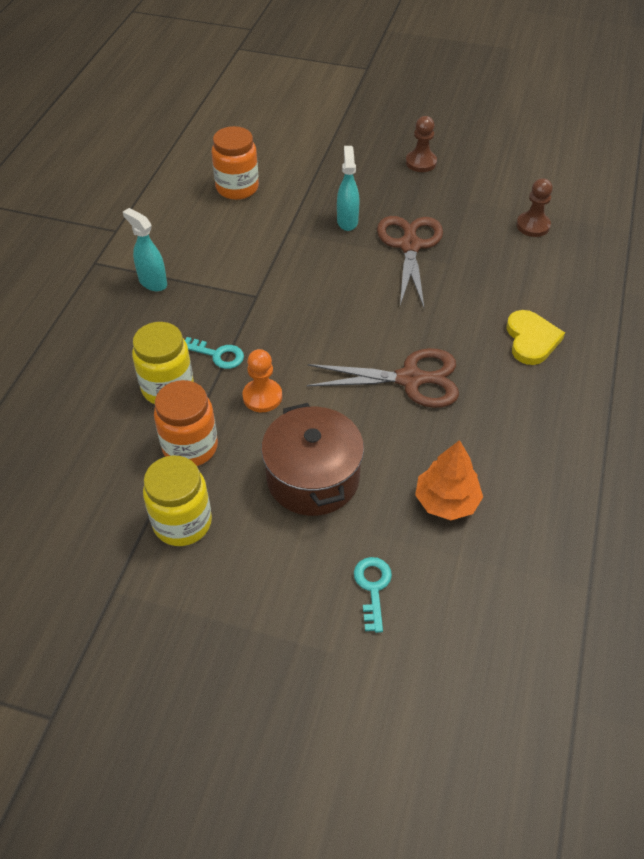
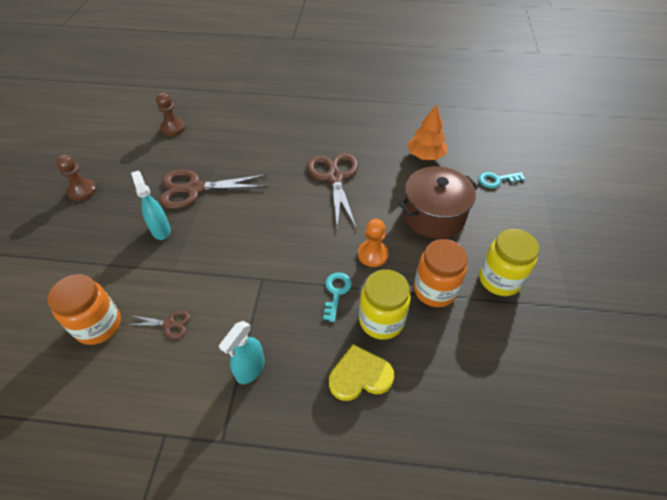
camera: 100 degrees left, 0 degrees up
turquoise spray bottle [337,146,360,231] -> turquoise spray bottle turned 75 degrees clockwise [131,171,171,240]
yellow heart [506,310,565,365] -> yellow heart moved to [329,344,394,401]
none -> brown scissors [129,311,190,339]

